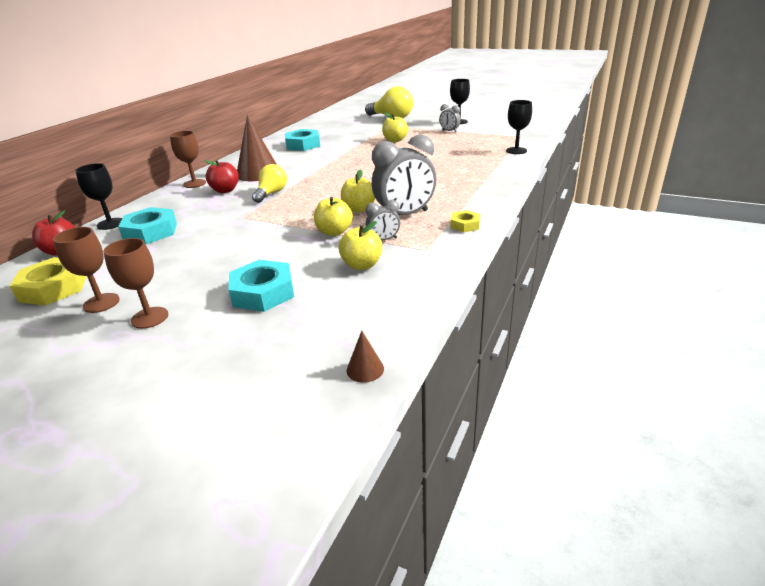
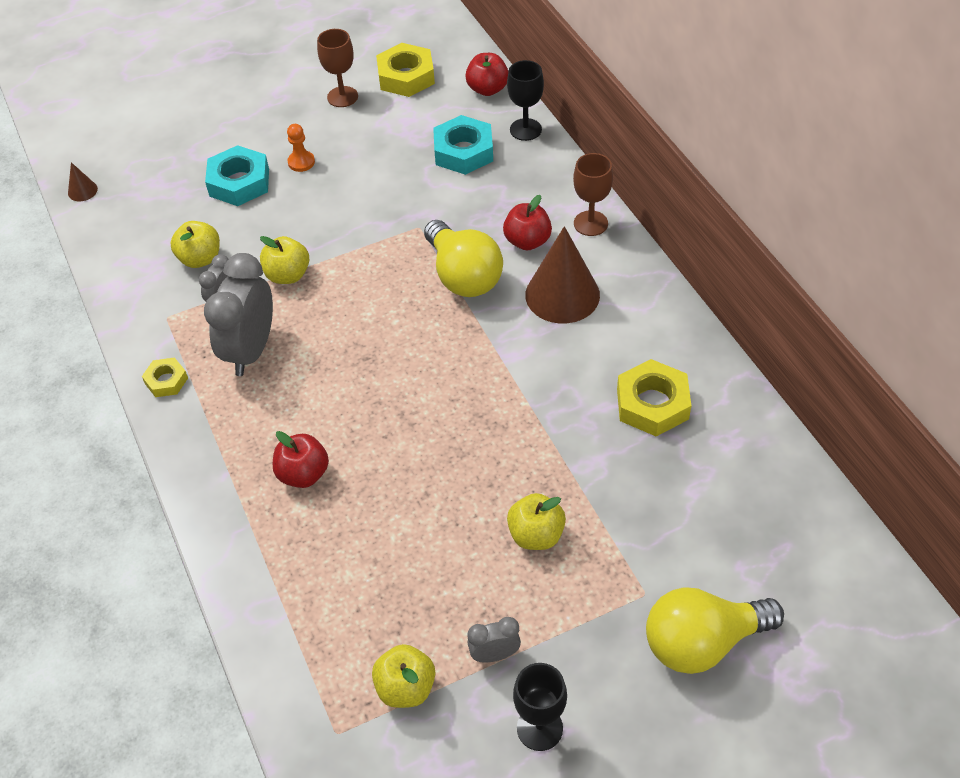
camera: 130 degrees right, 20 degrees up
brown goblet [103,238,168,329] -> none
yellow light bulb [252,164,287,203] -> yellow light bulb [424,220,503,297], size x1.57
turquoise nut [285,129,320,151] -> yellow nut [617,359,691,436]
yellow apple [341,170,375,212] -> yellow apple moved to [372,644,435,708]
black goblet [506,100,532,154] -> none
none -> red apple [273,431,329,488]
none -> orange pawn [287,124,315,172]

